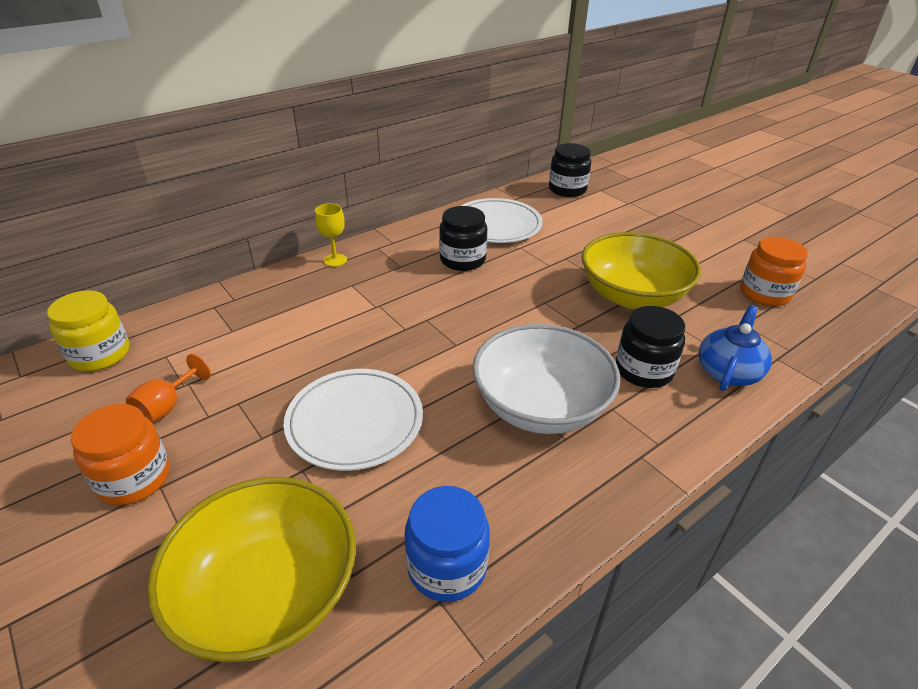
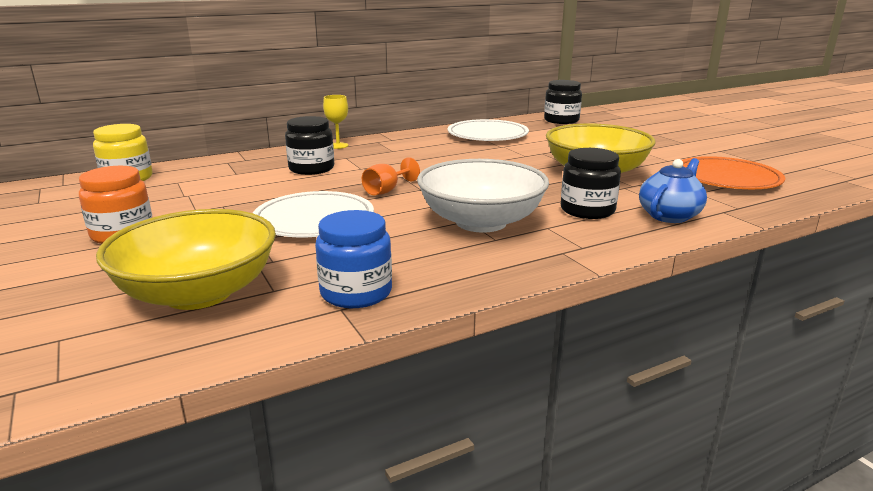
camera: 10 degrees right, 15 degrees down
orange goblet [126,354,211,423] -> orange goblet moved to [362,157,420,195]
black jar [439,206,487,271] -> black jar moved to [285,116,334,175]
orange jar [740,237,808,306] -> orange plate [682,156,785,189]

